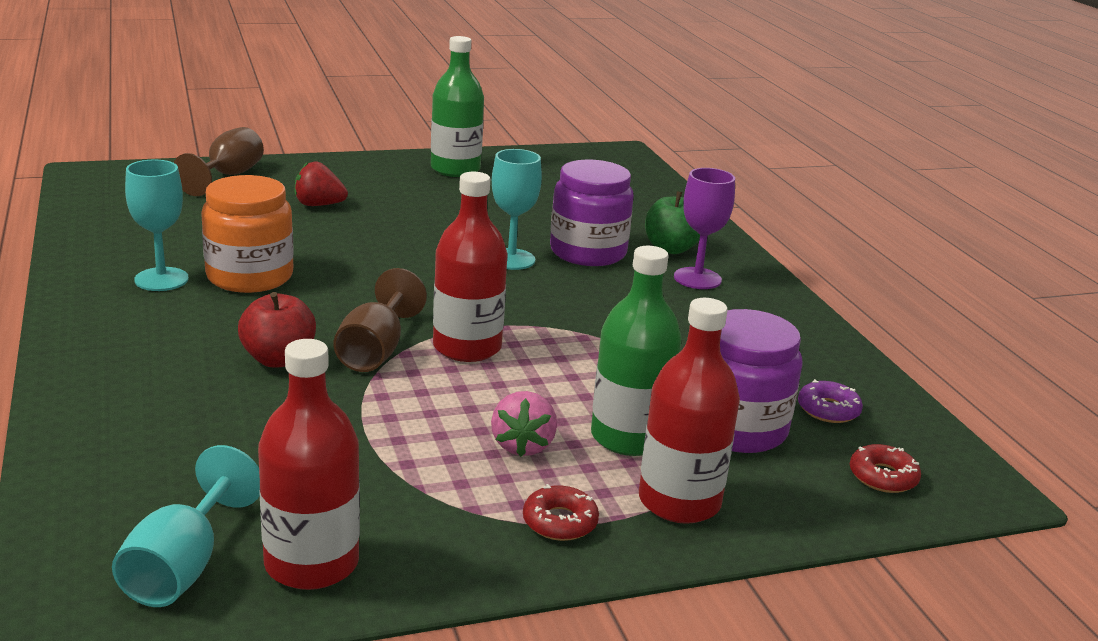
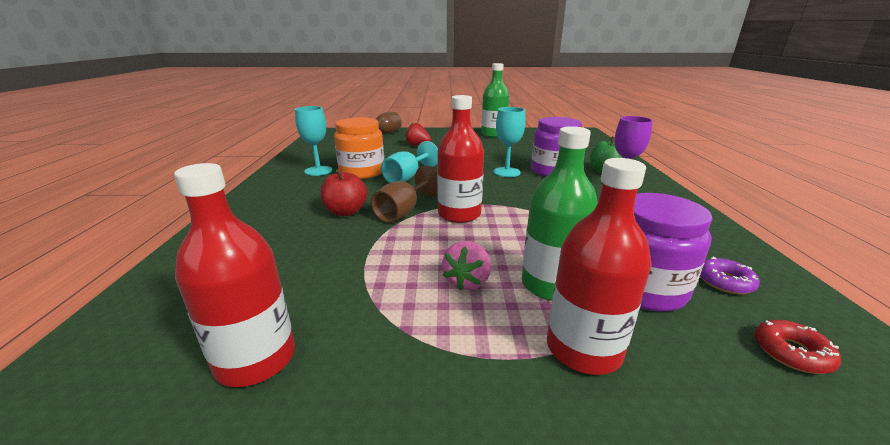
camera: 20 degrees right, 0 degrees up
turquoise goblet [112,445,260,607] -> turquoise goblet moved to [381,141,438,183]
red donut [523,484,599,541] -> none

